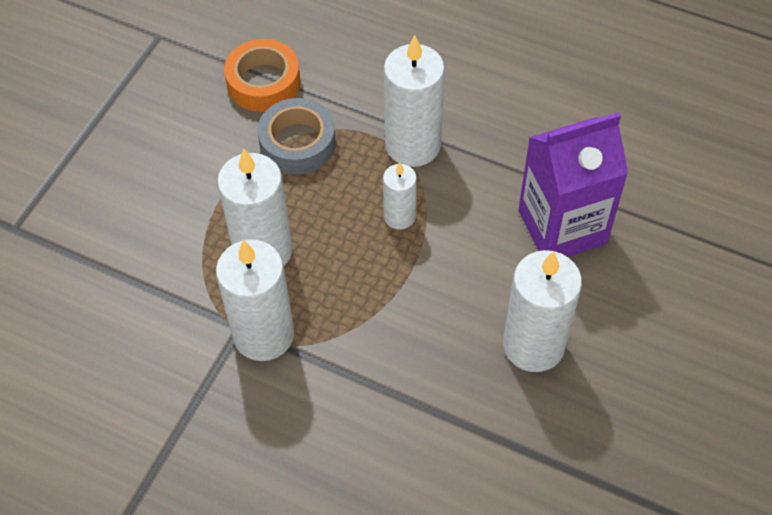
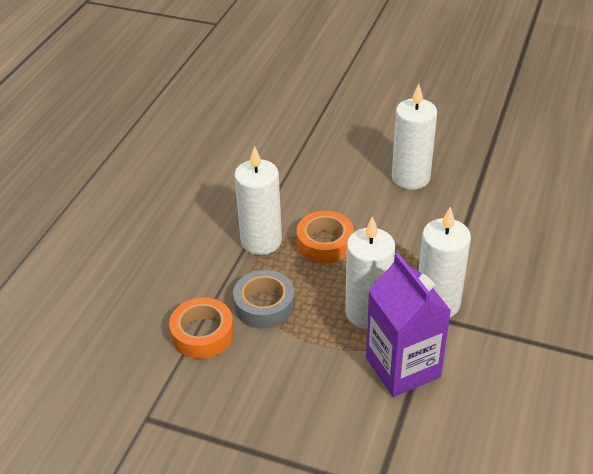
camera: 95 degrees left, 15 degrees down
white candle [383,162,417,230] -> orange tape [296,211,354,264]
purple carton [518,112,628,257] -> purple carton moved to [366,253,451,397]

